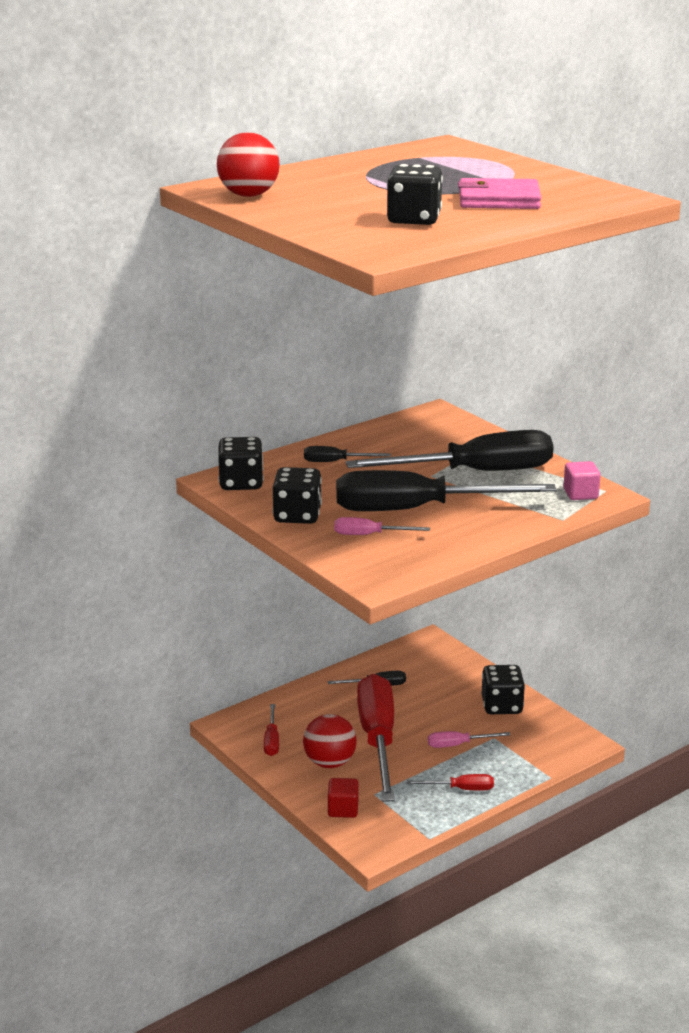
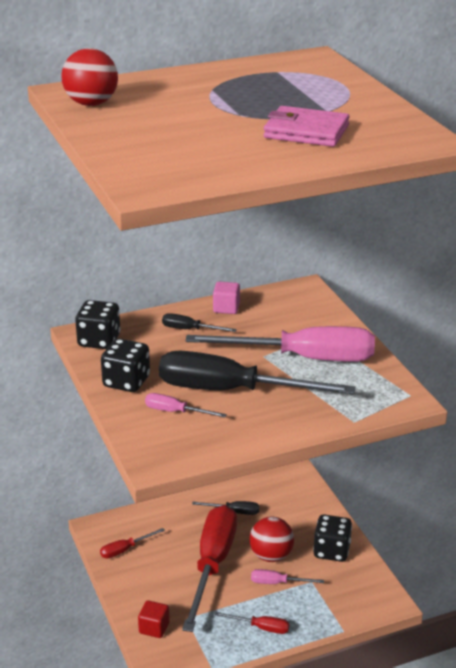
camera: 15 degrees right, 5 degrees up
red screwdriver [264,704,279,756] -> red screwdriver turned 45 degrees clockwise [100,528,165,558]
red ball [303,714,357,768] -> red ball moved to [249,517,294,562]
black screwdriver [346,430,553,471] -> pink screwdriver [186,326,375,362]
black dice [387,164,443,225] -> none
pink cube [563,461,601,500] -> pink cube moved to [213,282,240,314]

